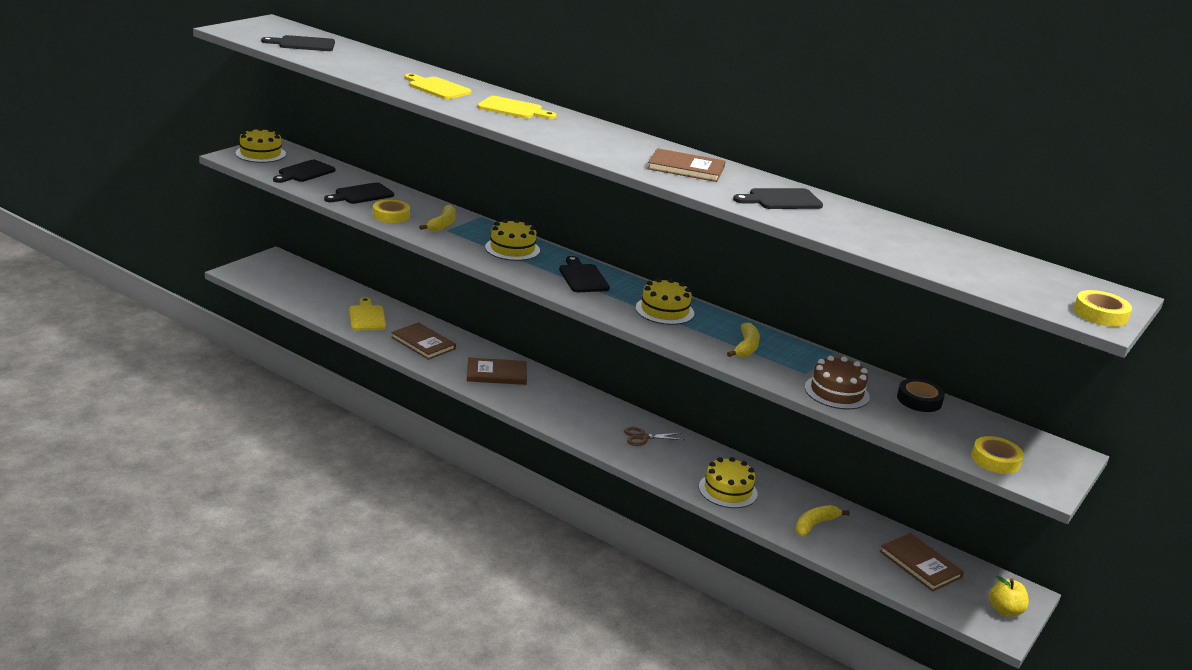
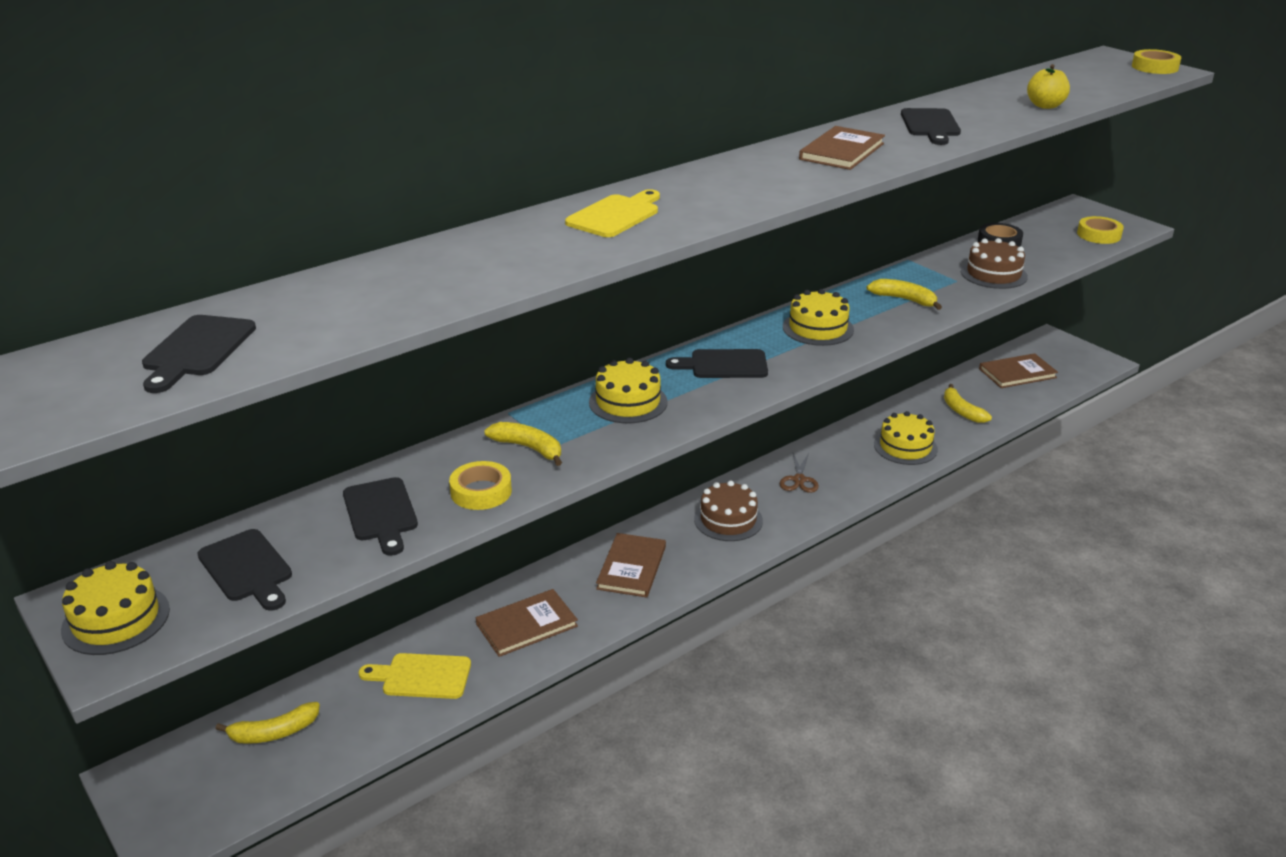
camera: 70 degrees left, 5 degrees up
yellow cutting board [405,74,472,99] -> none
yellow apple [989,575,1029,617] -> yellow apple moved to [1027,64,1070,109]
none -> yellow banana [216,702,320,744]
none -> brown cake [694,481,763,541]

